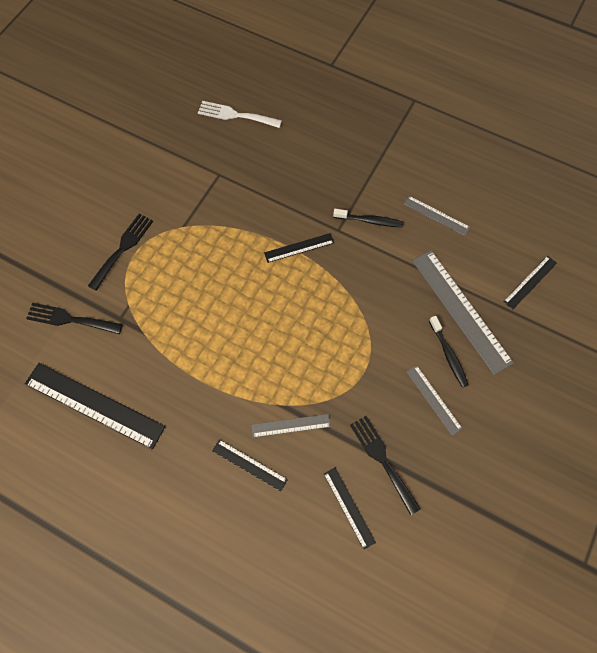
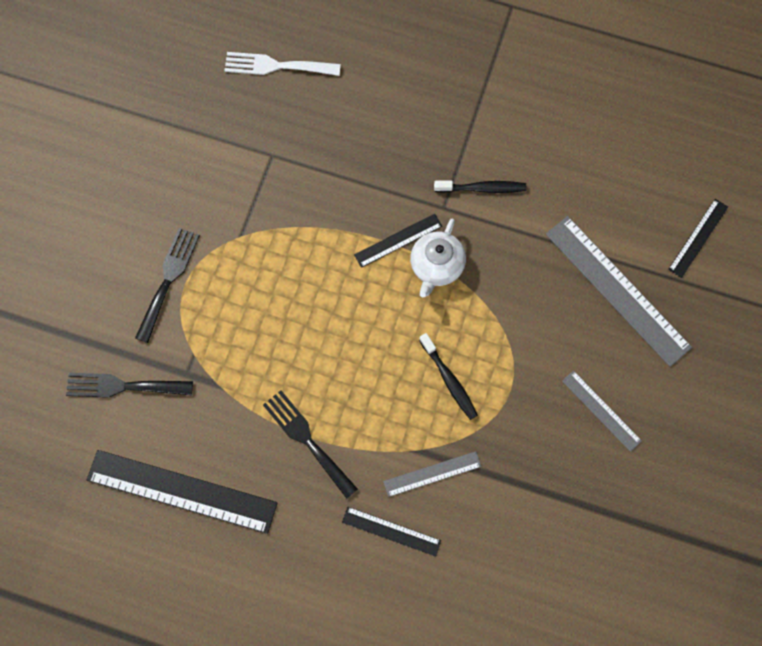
camera: 10 degrees left, 5 degrees up
black ruler [324,468,376,549] -> none
black fork [350,416,421,515] -> black fork moved to [263,390,358,499]
grey ruler [404,196,470,236] -> none
black toothbrush [429,316,468,388] -> black toothbrush moved to [419,333,478,420]
none -> white teapot [410,218,466,297]

